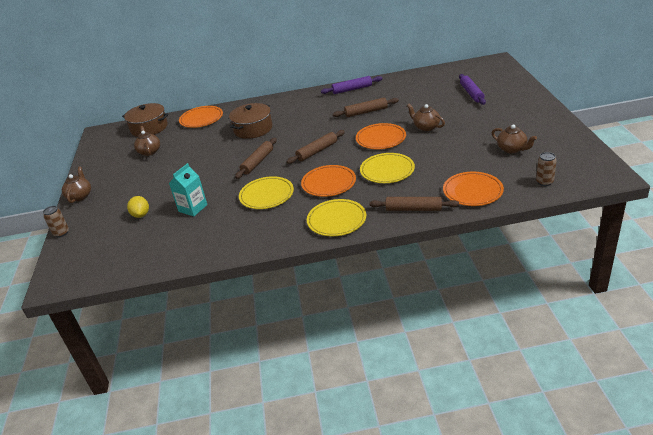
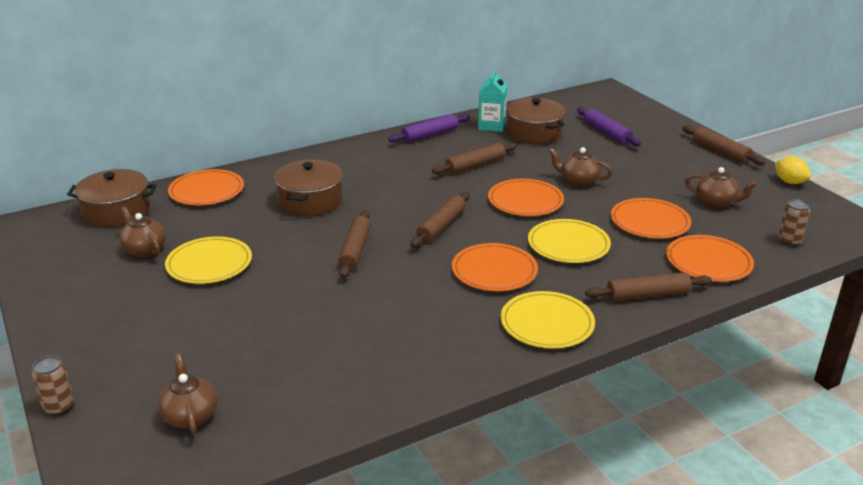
camera: 25 degrees left, 5 degrees down
brown teapot [62,166,91,203] -> brown teapot moved to [158,354,217,435]
yellow lemon [127,196,149,218] -> yellow lemon moved to [775,156,811,184]
turquoise carton [169,163,207,216] -> turquoise carton moved to [478,70,507,132]
yellow plate [239,176,294,209] -> yellow plate moved to [165,237,252,284]
none -> brown pot [506,98,566,144]
none -> orange plate [611,198,691,239]
none -> brown rolling pin [682,125,765,165]

